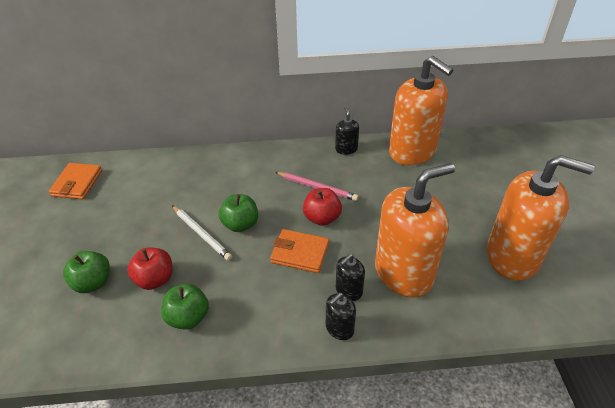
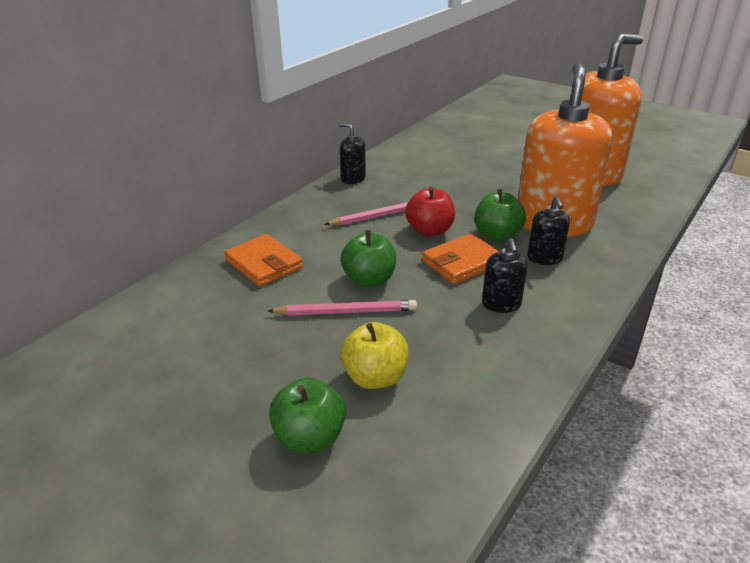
camera: 50 degrees left, 10 degrees down
orange wallet [49,163,102,199] -> orange wallet moved to [224,234,303,287]
red apple [127,247,172,290] -> yellow apple [340,322,408,389]
green apple [161,284,209,330] -> green apple moved to [475,189,526,241]
white pencil [172,205,232,261] -> pink pencil [268,300,417,315]
black soap dispenser [326,293,356,340] -> black soap dispenser moved to [482,238,528,313]
orange soap dispenser [389,56,453,166] -> none

